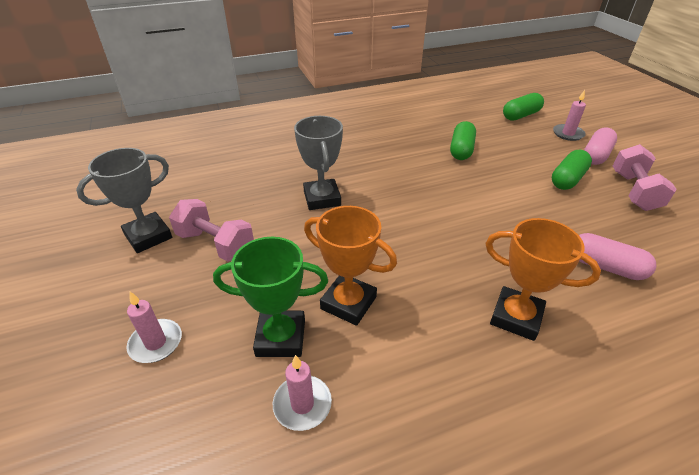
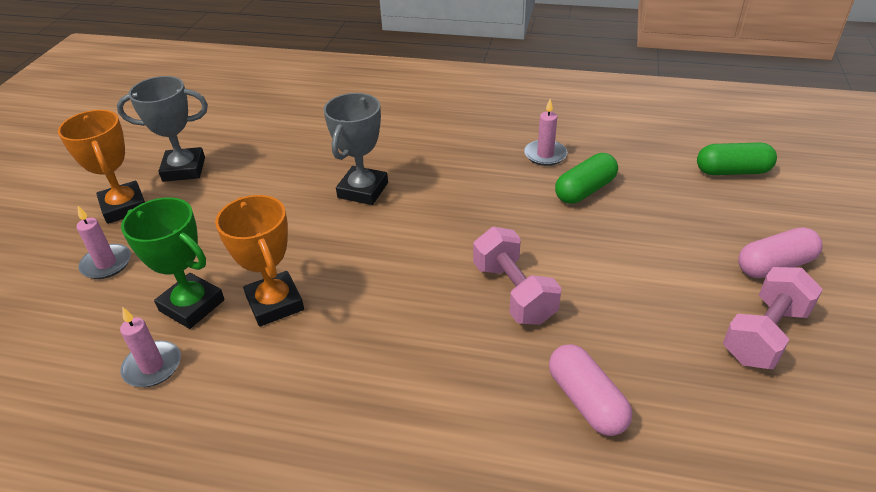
camera: 35 degrees right, 0 degrees up
pink dumbbell [169,199,254,262] -> pink dumbbell moved to [473,227,562,325]
orange trophy [485,218,601,341] -> orange trophy moved to [58,110,145,224]
green capsule [552,150,592,190] -> none
pink candle [553,90,586,141] -> pink candle moved to [524,99,567,166]

